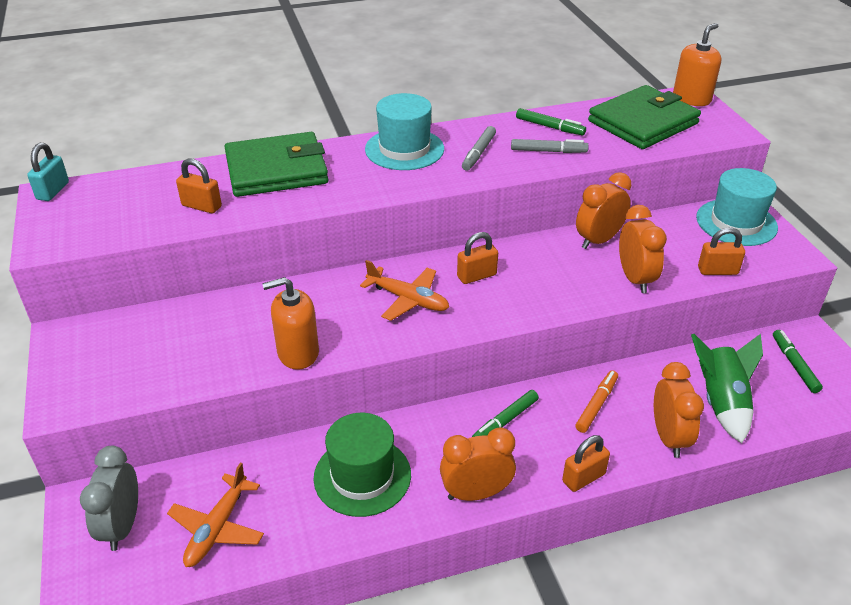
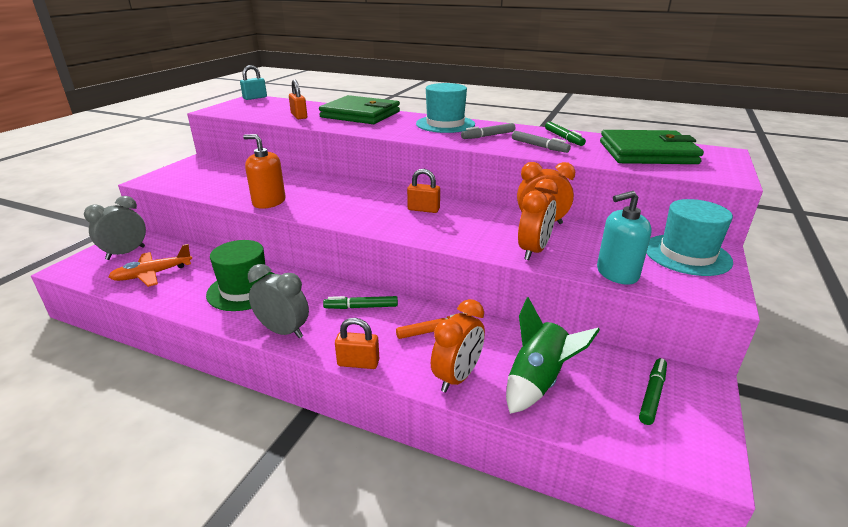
camera: 40 degrees right, 10 degrees down
orange plane [360,260,449,321] -> none
orange clock [440,427,516,501] -> grey clock [248,264,309,338]
orange soap dispenser [673,23,721,106] -> none
orange padlock [698,227,745,275] -> turquoise soap dispenser [597,191,652,285]

